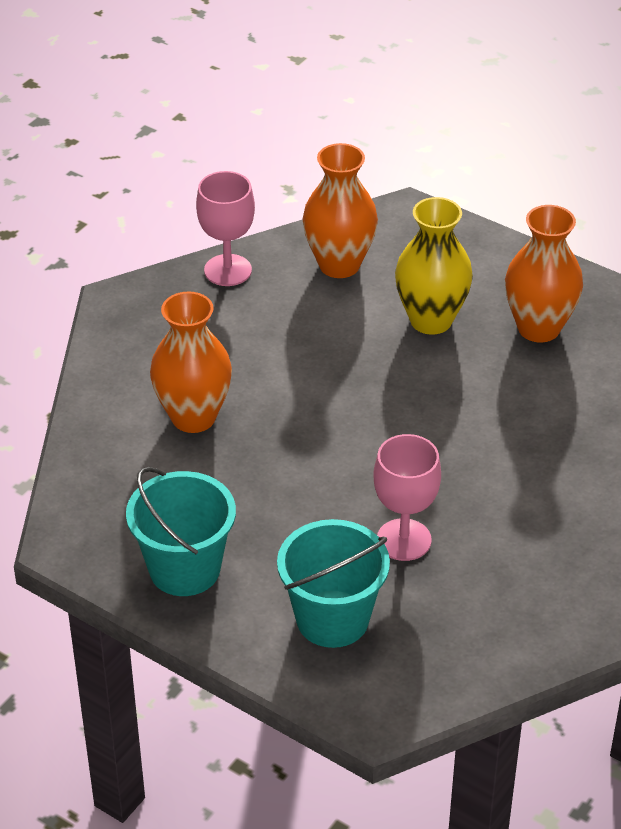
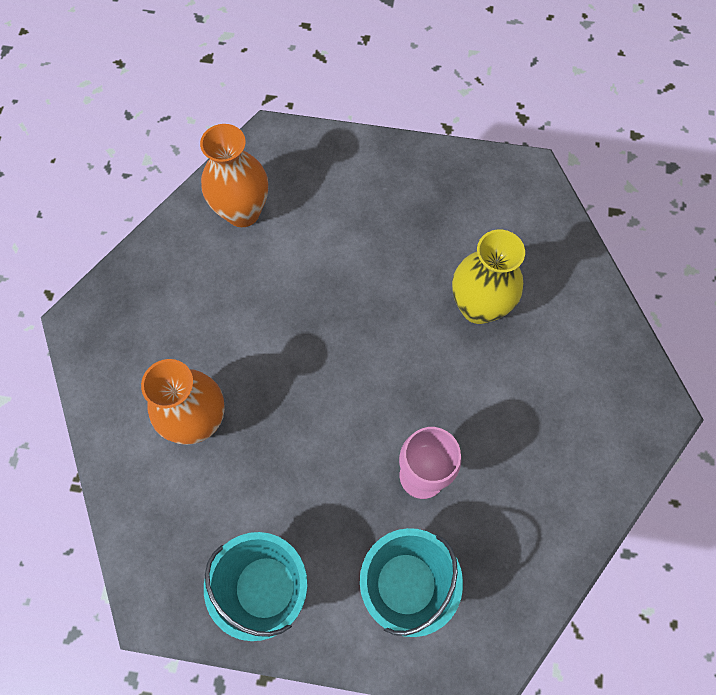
camera: 25 degrees left, 25 degrees up
pink goblet [196,171,255,286] -> none
yellow vase [395,197,473,335] -> yellow vase moved to [452,230,525,324]
orange vase [505,205,583,342] -> none

